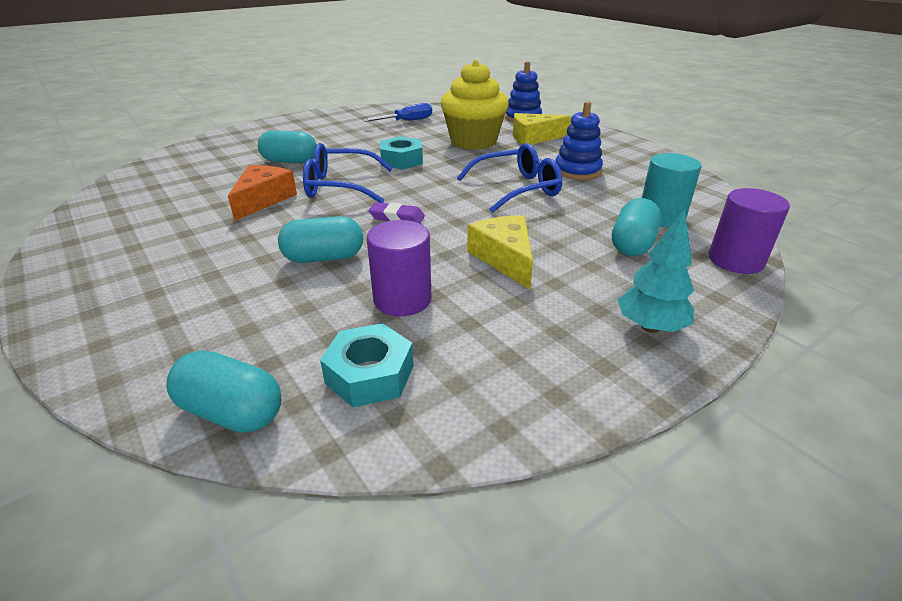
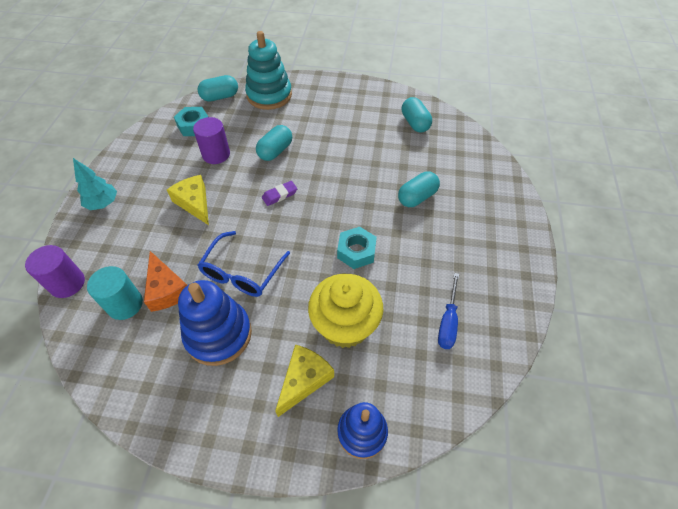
camera: 135 degrees right, 20 degrees up
orange cheese [228,165,297,221] -> orange cheese moved to [144,251,187,312]
blue glasses [303,143,393,203] -> none
yellow cheese [467,215,533,289] -> yellow cheese turned 150 degrees counterclockwise [167,175,209,225]
blue stacking toy [555,101,603,180] -> blue stacking toy [178,280,252,366], size x1.50
turquoise capsule [612,198,661,256] -> turquoise capsule moved to [402,97,432,133]
none -> turquoise stacking toy [245,31,292,110]

